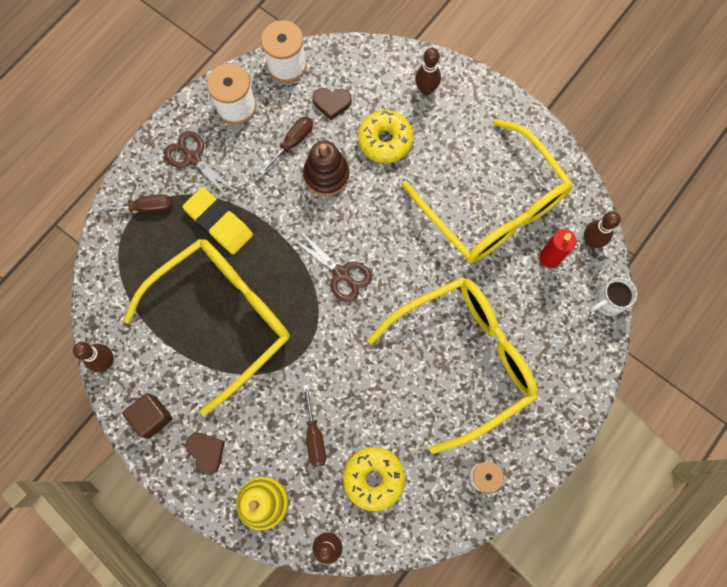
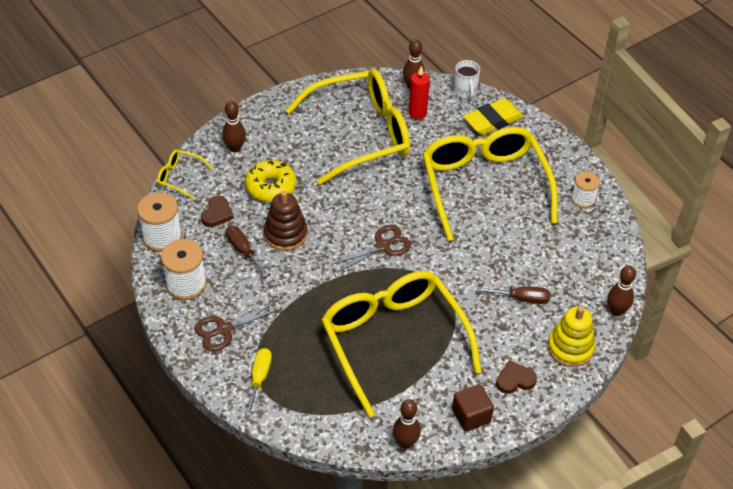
camera: 75 degrees left, 25 degrees down
brown screwdriver [95,194,173,213] -> yellow screwdriver [245,348,272,416]
yellow eraser [183,187,253,254] -> yellow eraser moved to [463,98,524,135]
yellow donut [343,447,405,511] -> none
none -> yellow glasses [157,149,213,199]

